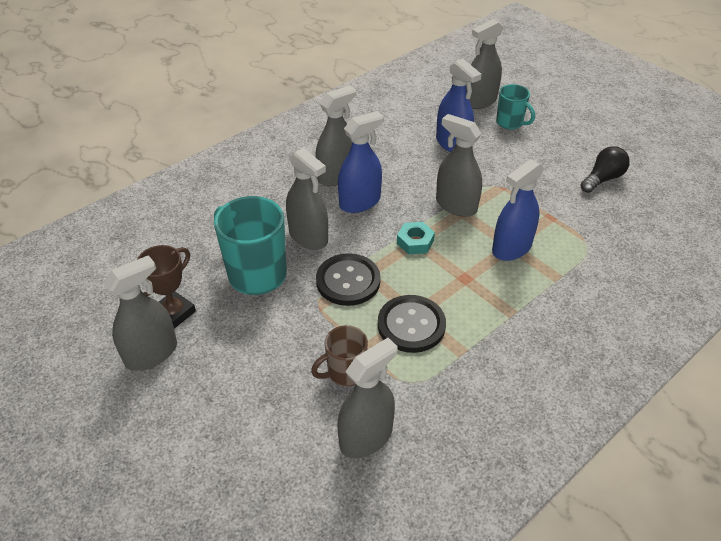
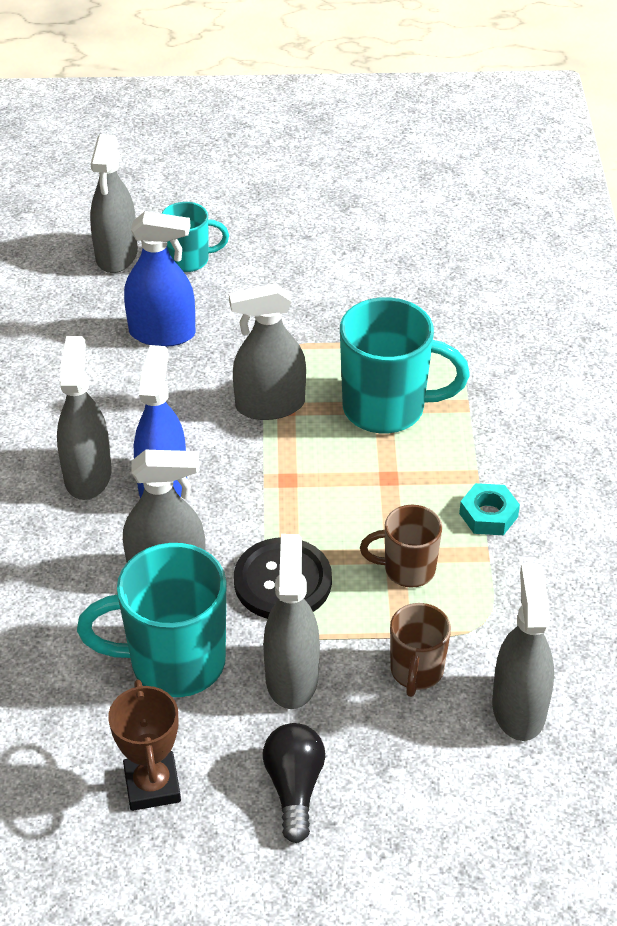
camera: 50 degrees left, 0 degrees up
grey spray bottle [104,255,177,371] -> grey spray bottle moved to [263,534,320,709]
black button [378,295,446,353] -> brown mug [360,505,442,588]
turquoise nut [397,222,435,254] -> turquoise nut moved to [459,483,520,535]
blue spray bottle [492,159,544,261] -> turquoise mug [340,297,470,433]
black light bulb [580,146,630,193] -> black light bulb moved to [263,723,325,843]

